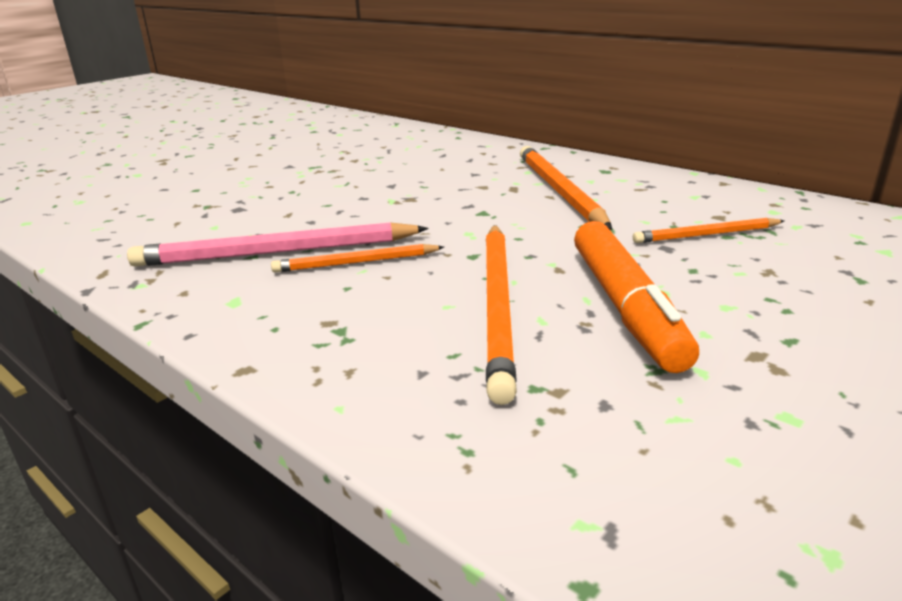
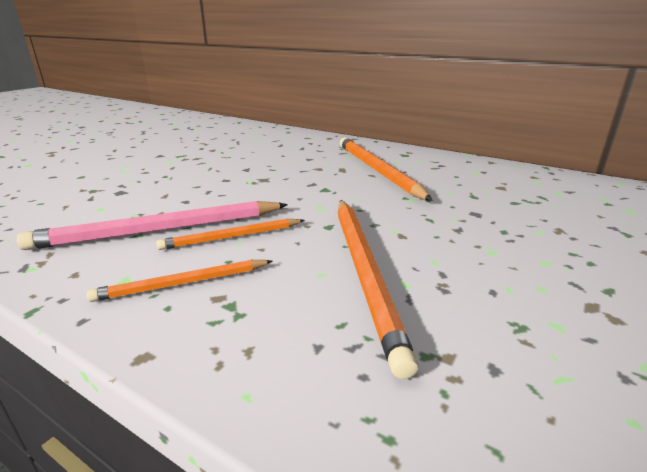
camera: 10 degrees left, 0 degrees up
orange marker [574,221,699,373] -> none
orange pencil [633,218,784,243] -> orange pencil moved to [86,260,273,302]

